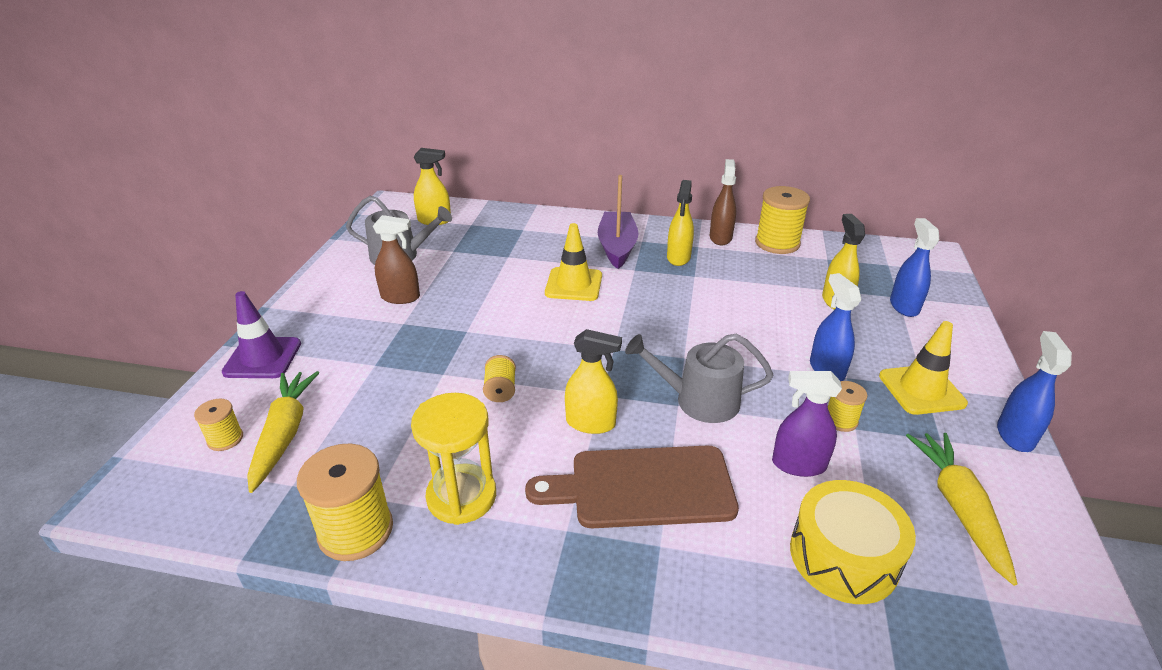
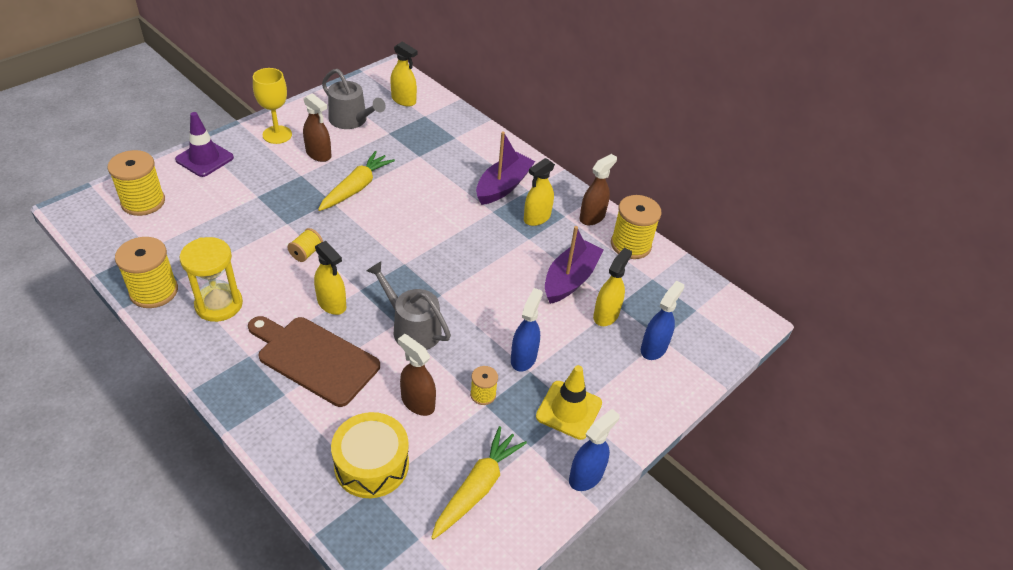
camera: 30 degrees right, 10 degrees up
yellow spool [194,399,243,451] -> yellow spool [107,150,165,216], size x1.90
yellow carrot [247,371,319,493] -> yellow carrot moved to [318,151,395,211]
yellow traffic cone [545,223,602,301] -> none
purple spray bottle [772,371,842,477] -> brown spray bottle [398,334,436,416]
none -> yellow goblet [253,68,292,144]
none -> purple boat [545,226,604,304]

